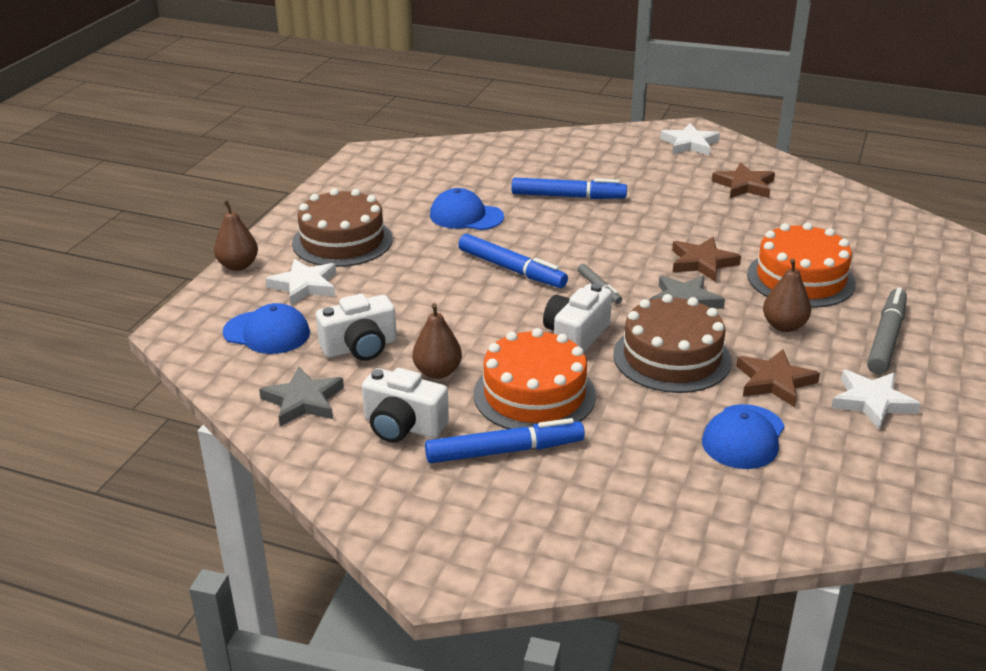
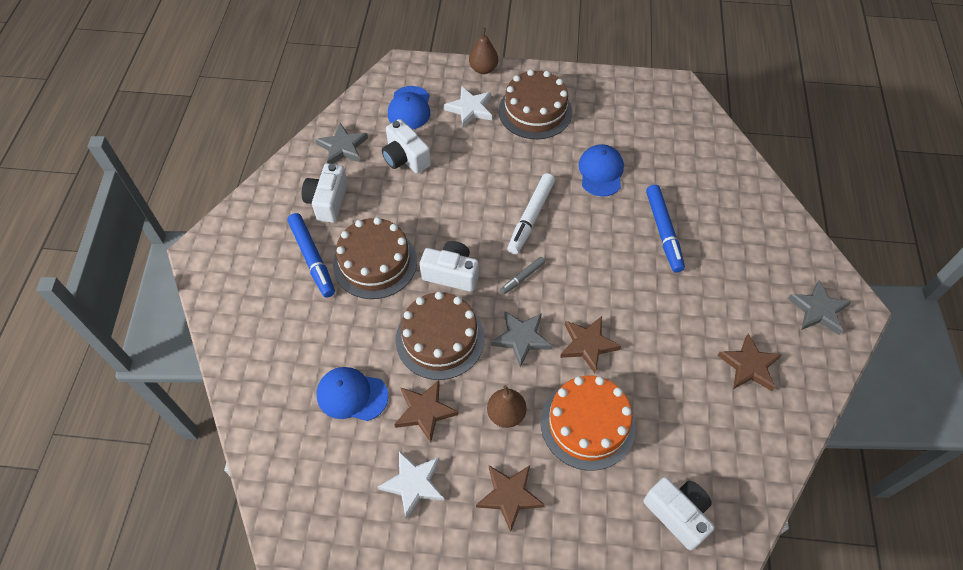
camera: 75 degrees right, 25 degrees up
brown pear [412,303,462,379] -> none
blue marker [458,234,568,288] -> white marker [507,173,555,254]
orange cake [474,328,596,429] -> brown cake [333,217,417,299]
white star [660,123,720,156] -> grey star [788,280,851,335]
grey marker [867,287,907,374] -> brown star [476,465,545,532]
none -> white camera [643,477,715,550]

